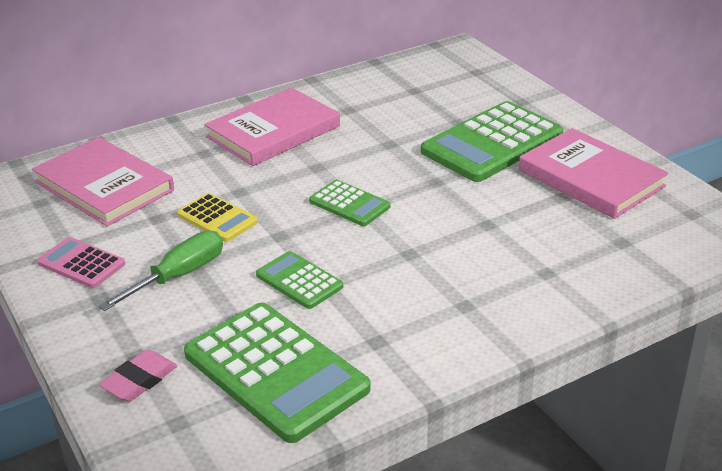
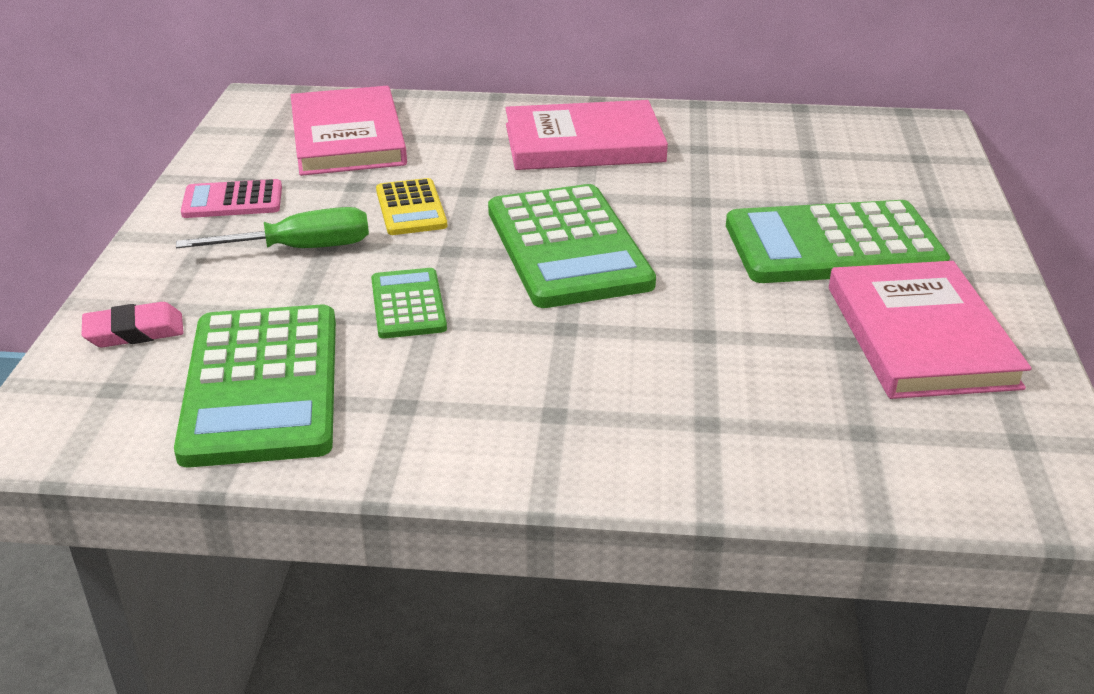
camera: 35 degrees right, 0 degrees up
pink calculator [37,237,125,288] -> pink calculator turned 75 degrees counterclockwise [181,179,282,218]
green calculator [309,180,390,226] -> green calculator [488,184,656,308], size x1.95

